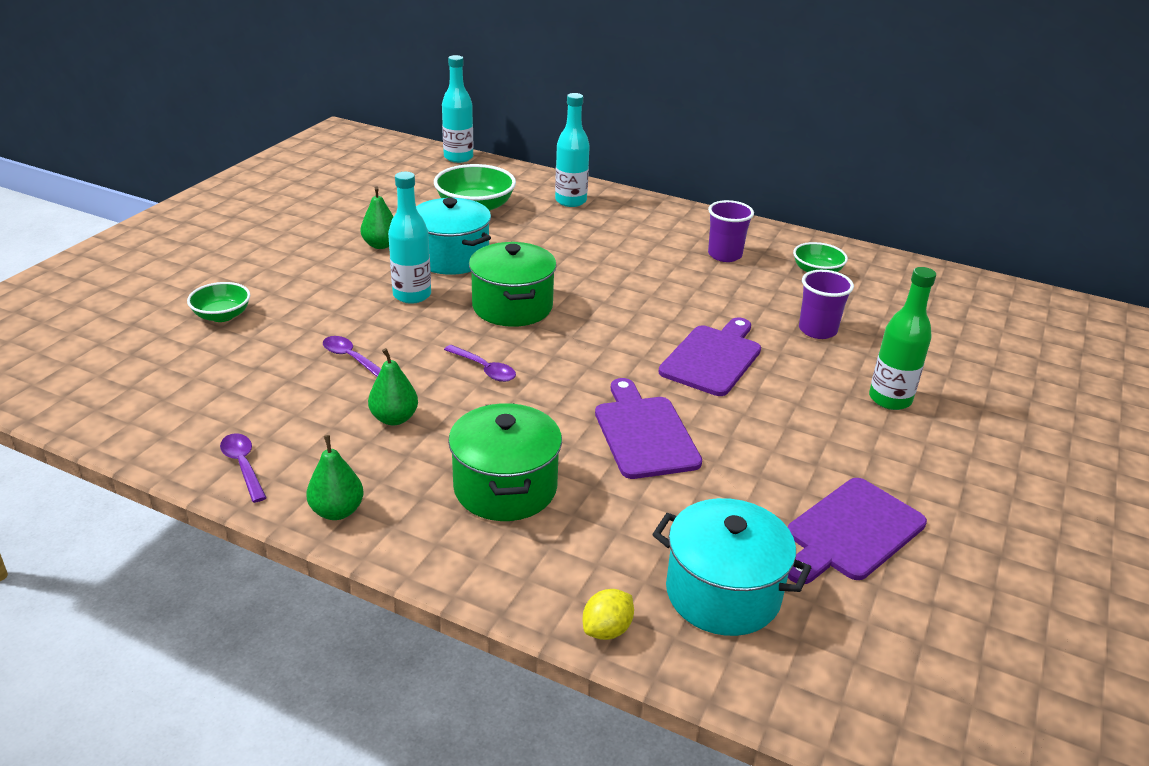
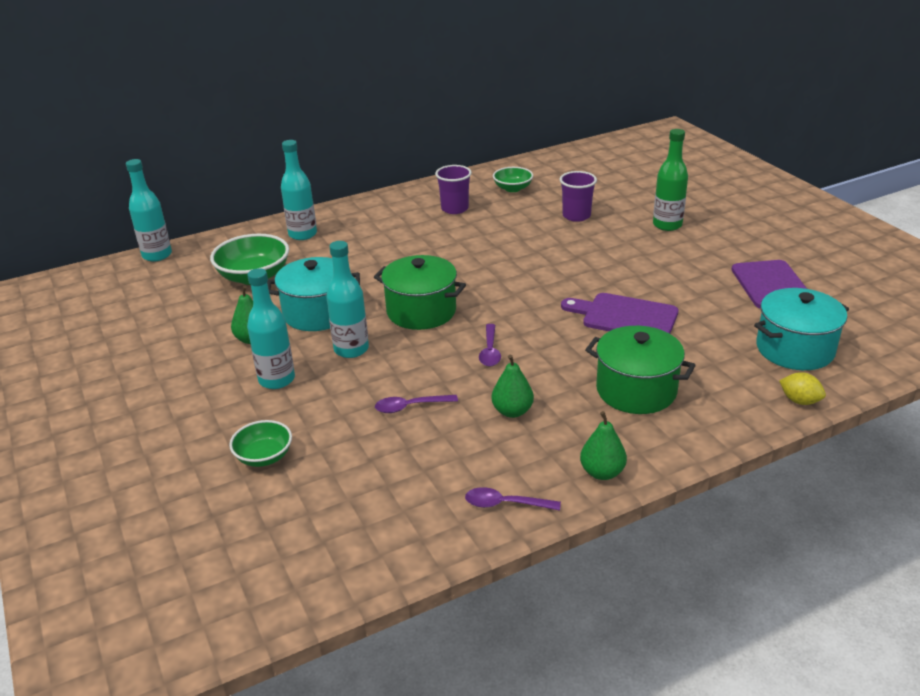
camera: 50 degrees left, 0 degrees up
purple spoon [444,345,516,382] -> purple spoon turned 105 degrees clockwise [479,324,501,367]
yellow lemon [583,589,634,640] -> yellow lemon turned 45 degrees counterclockwise [779,372,826,405]
purple cutting board [658,318,761,396] -> none
none -> turquoise bottle [247,268,295,389]

